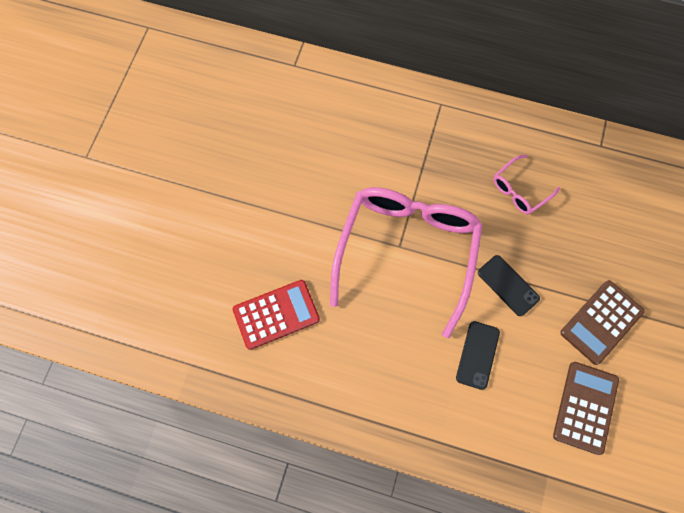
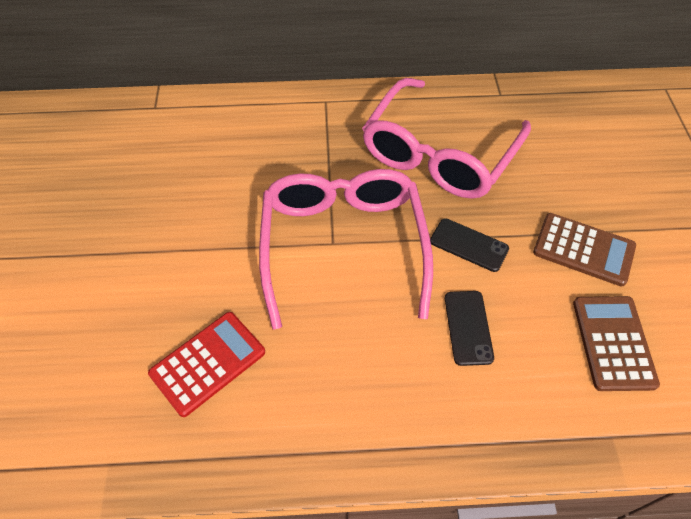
camera: 20 degrees left, 15 degrees down
pink glasses [493,155,560,214] -> pink glasses [362,78,531,199], size x2.33
brown calculator [560,280,645,365] -> brown calculator turned 90 degrees counterclockwise [533,213,636,287]

